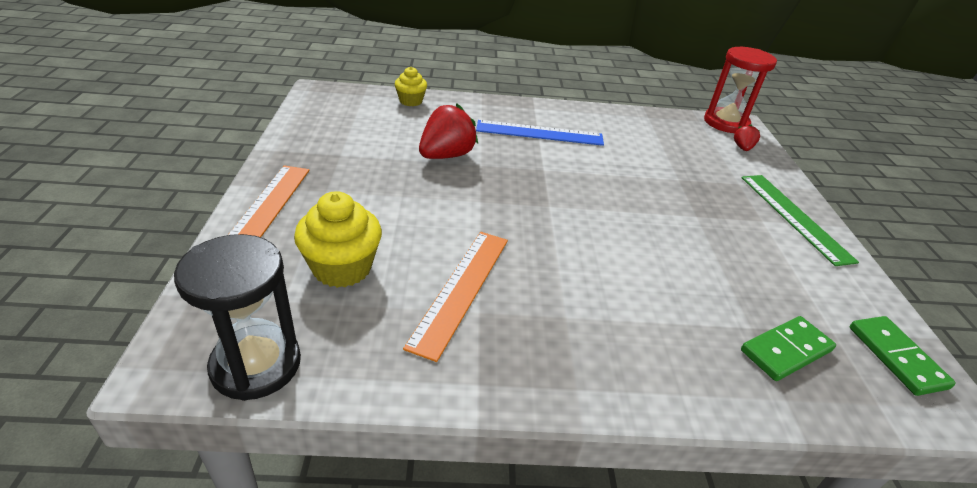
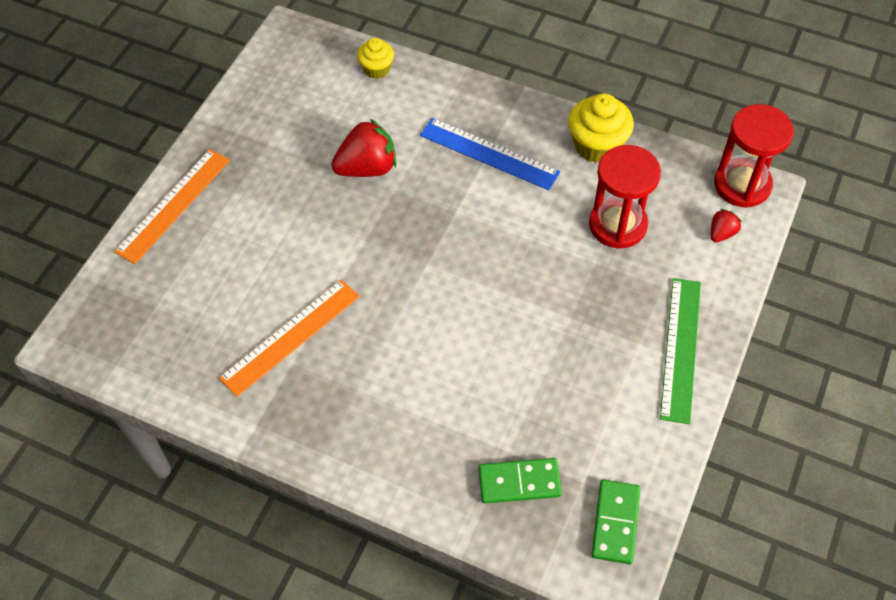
camera: 30 degrees right, 20 degrees up
black hourglass [174,234,301,401] -> none
yellow cupcake [294,191,382,288] -> yellow cupcake moved to [568,93,634,163]
none -> red hourglass [589,145,661,249]

